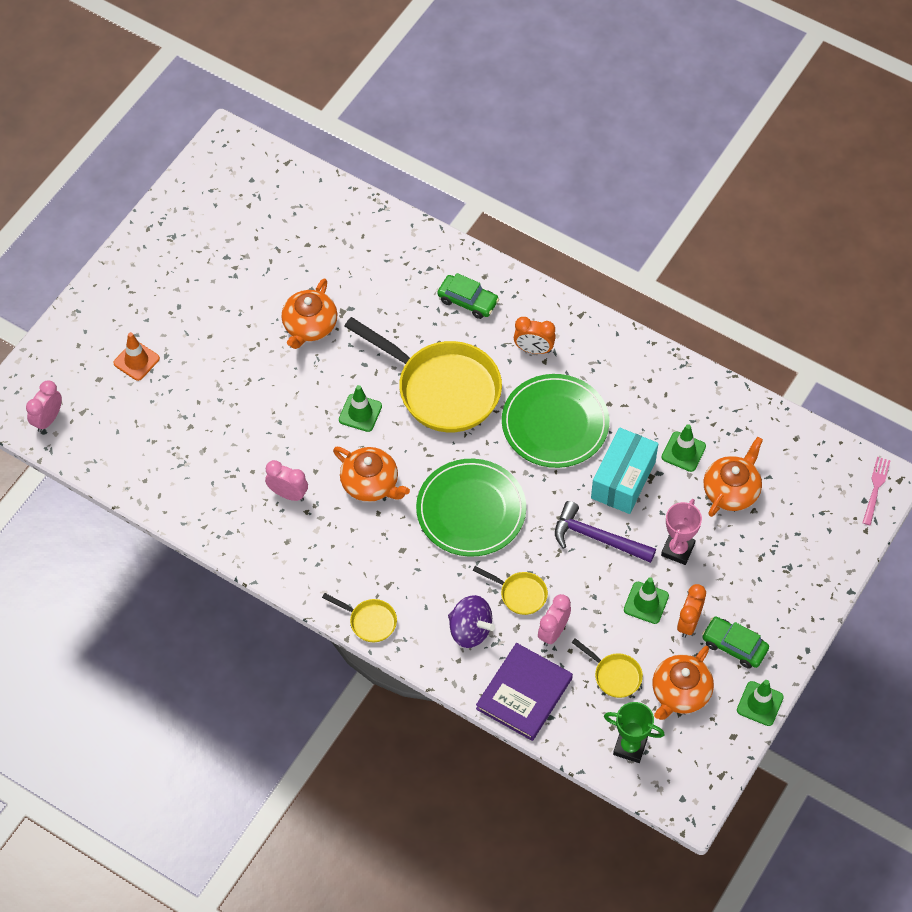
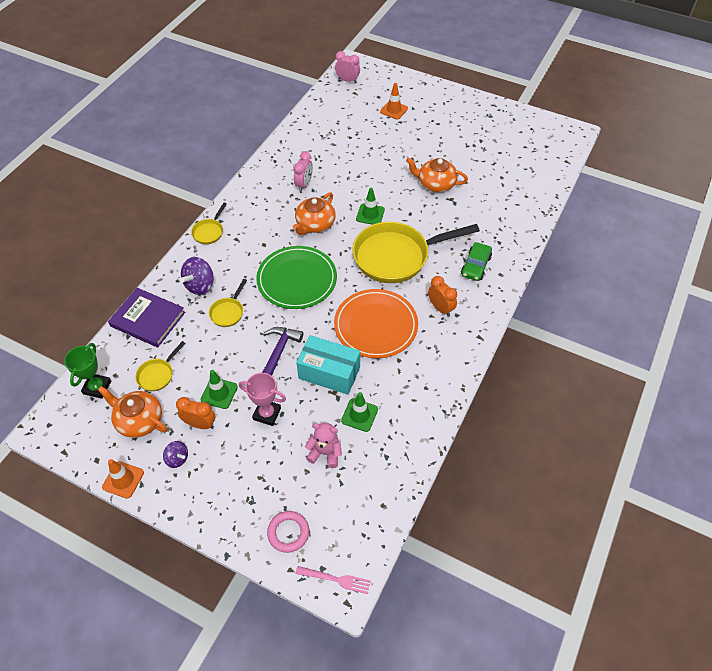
camera: 85 degrees right, 5 degrees down
yellow pan [344,317,502,432] -> yellow pan turned 45 degrees clockwise [353,222,480,283]
green plate [502,374,609,468] -> orange plate [334,289,418,358]
orange clock [514,317,556,354] -> orange clock turned 135 degrees clockwise [428,276,457,316]
pink clock [538,594,571,646] -> none
green car [702,617,769,669] -> purple spinning top [163,441,188,468]
orange teapot [704,437,763,517] -> pink teddy bear [305,423,342,468]
green traffic cone [737,680,784,726] -> orange traffic cone [102,459,144,499]
none -> pink ring [267,511,309,553]

